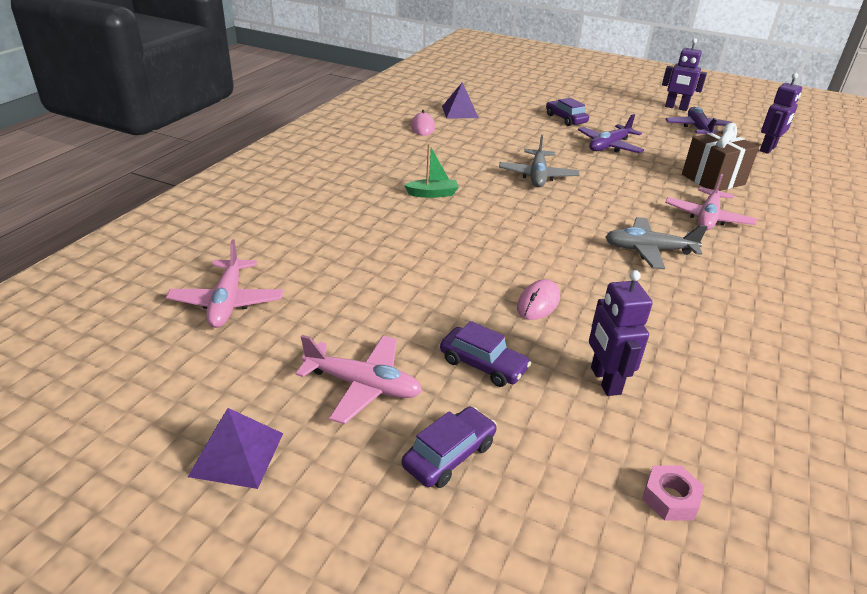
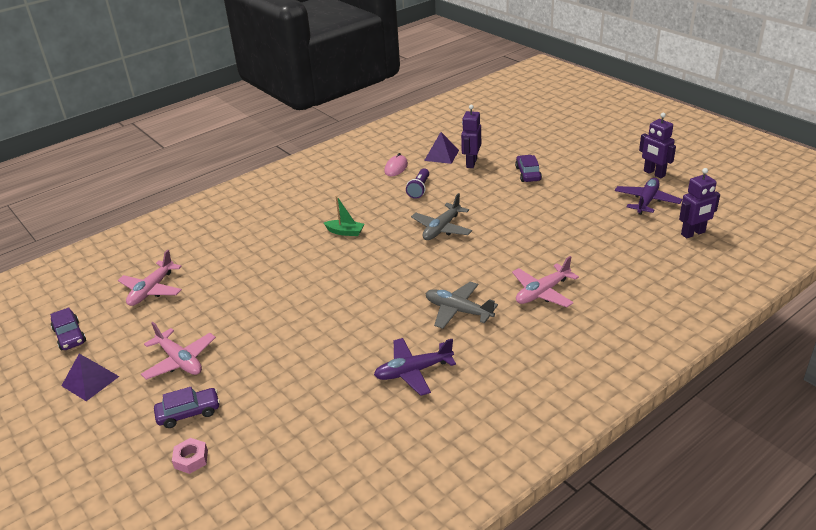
camera: 30 degrees right, 0 degrees up
purple car [440,321,531,387] -> purple car moved to [50,307,86,351]
pink mouse [517,279,560,320] -> none
purple plane [578,114,644,153] -> purple plane moved to [374,338,456,396]
purple robot [589,270,653,396] -> purple robot moved to [461,105,481,168]
pink nut [642,466,704,521] -> pink nut moved to [172,438,208,474]
brown gift [682,123,759,191] -> none
none -> purple flashlight [406,168,429,199]

